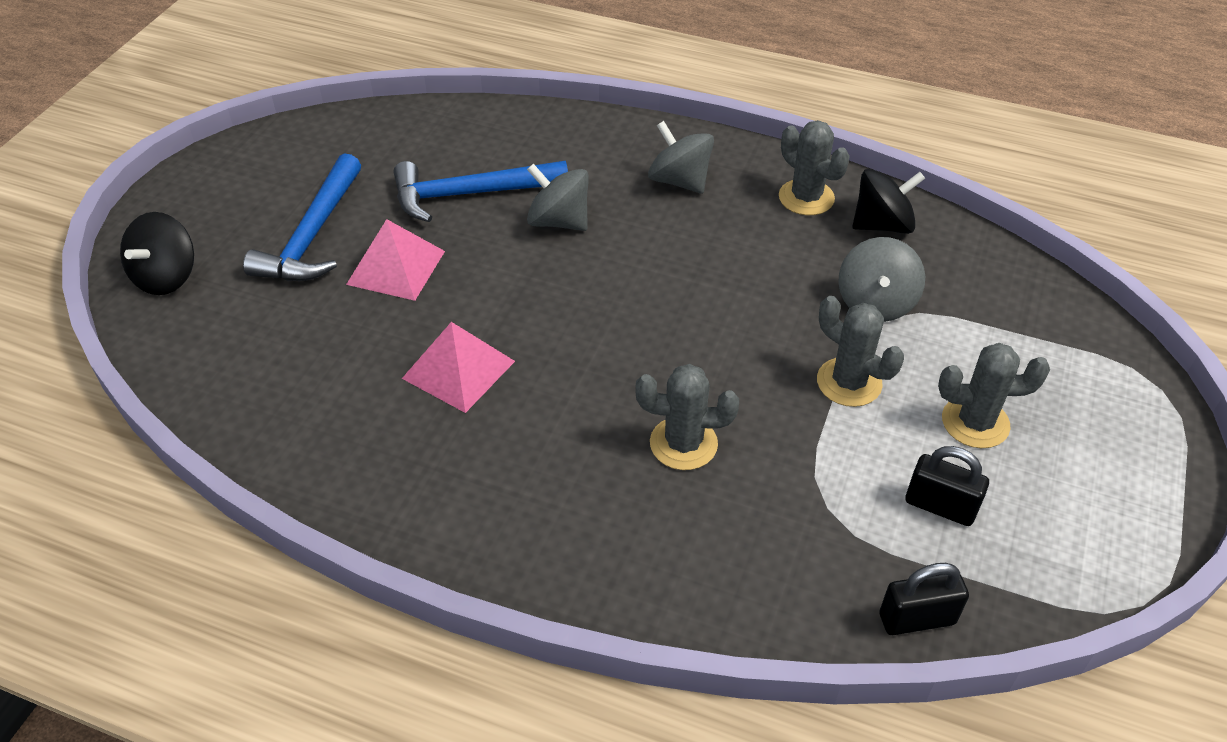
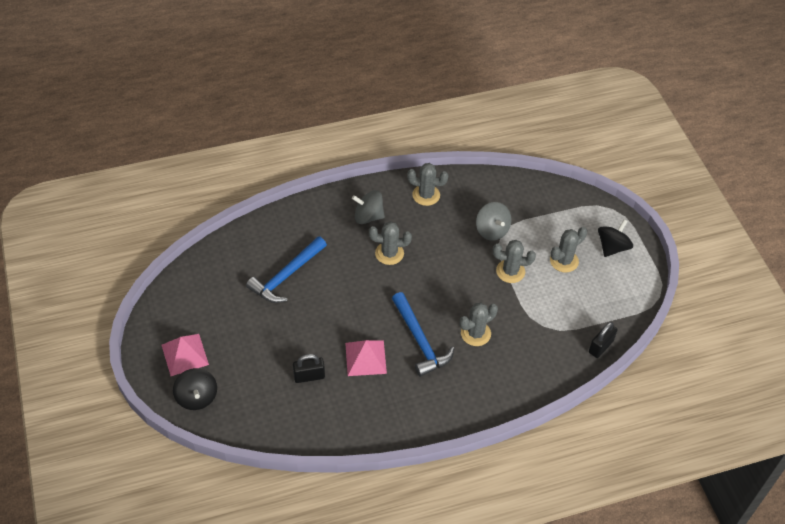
camera: 40 degrees left, 5 degrees up
blue hammer [243,153,361,281] -> blue hammer moved to [392,292,455,377]
pink pyramid [346,219,445,301] -> pink pyramid moved to [161,334,209,376]
grey spinning top [527,164,589,231] -> none
black spinning top [852,169,925,234] -> black spinning top moved to [598,219,633,257]
black padlock [905,446,989,526] -> black padlock moved to [293,354,325,383]
none -> grey cactus [369,221,412,265]

